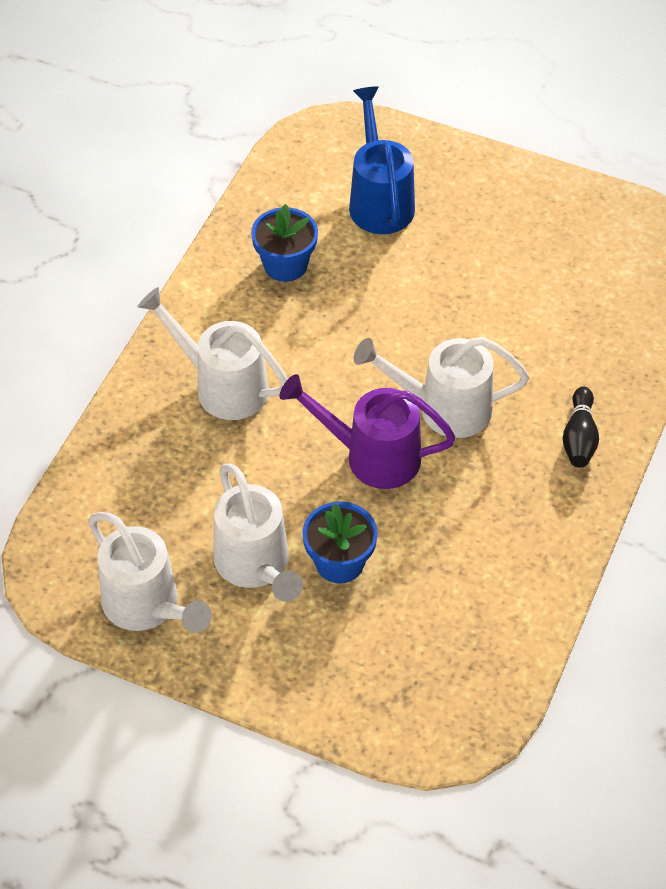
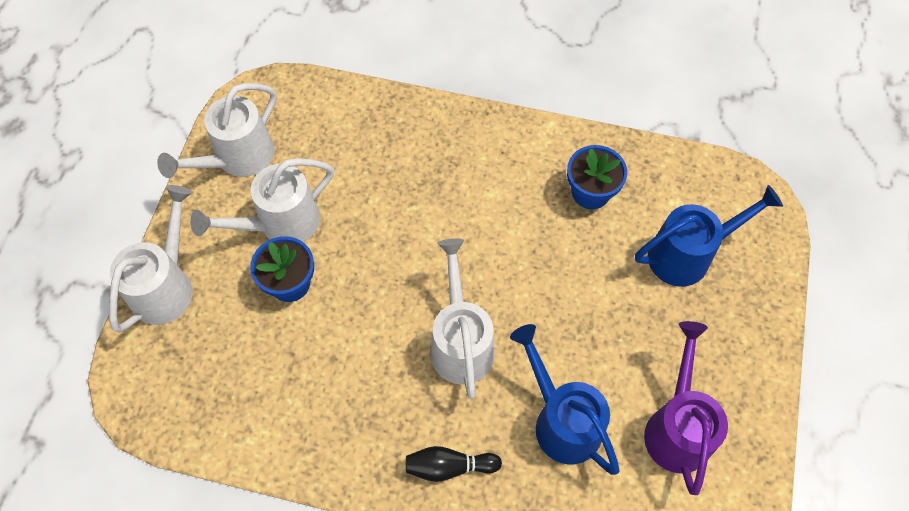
camera: 80 degrees right, 10 degrees up
white watering can [138,287,288,420] -> white watering can moved to [109,185,193,333]
purple watering can [280,374,456,489] -> purple watering can moved to [644,321,728,495]
none -> blue watering can [510,324,620,475]

